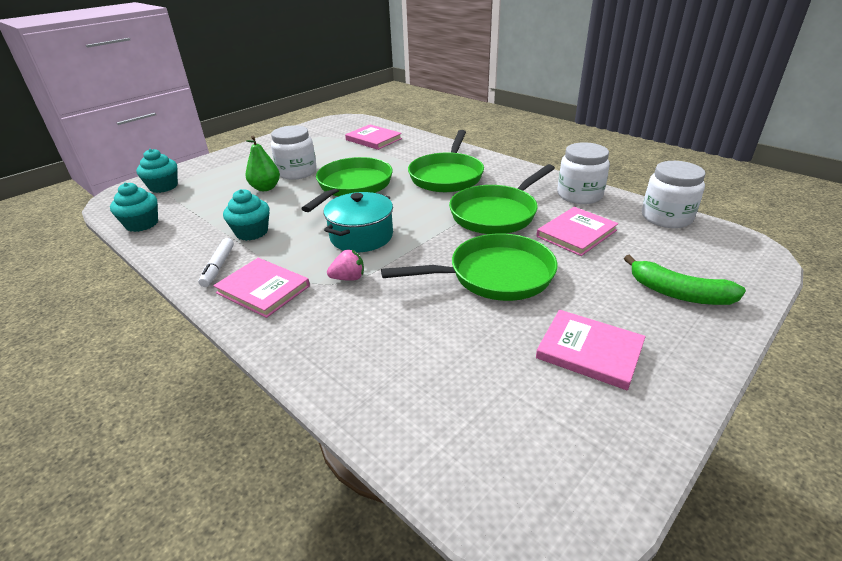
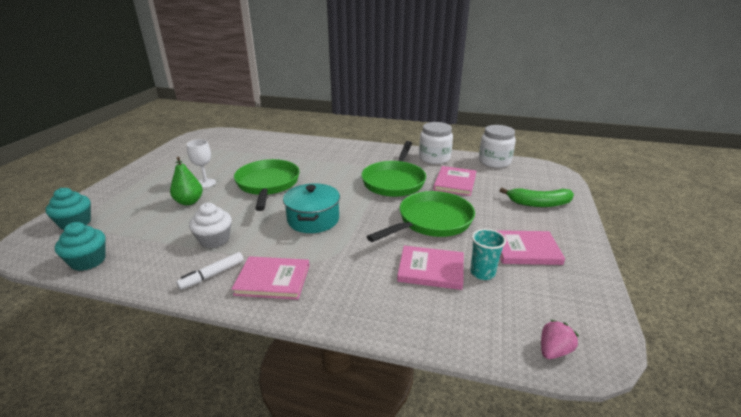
camera: 30 degrees left, 5 degrees down
white marker [198,238,234,287] -> white marker turned 75 degrees clockwise [176,252,244,290]
turquoise cupcake [223,189,269,241] -> white cupcake [189,203,232,248]
white jar [271,125,317,180] -> white goblet [187,139,216,188]
pink strawberry [327,249,364,281] -> pink strawberry moved to [541,320,579,359]
pink book [345,124,402,150] -> pink book moved to [397,246,464,290]
green pan [408,130,484,192] -> none
none -> turquoise cup [470,229,506,280]

